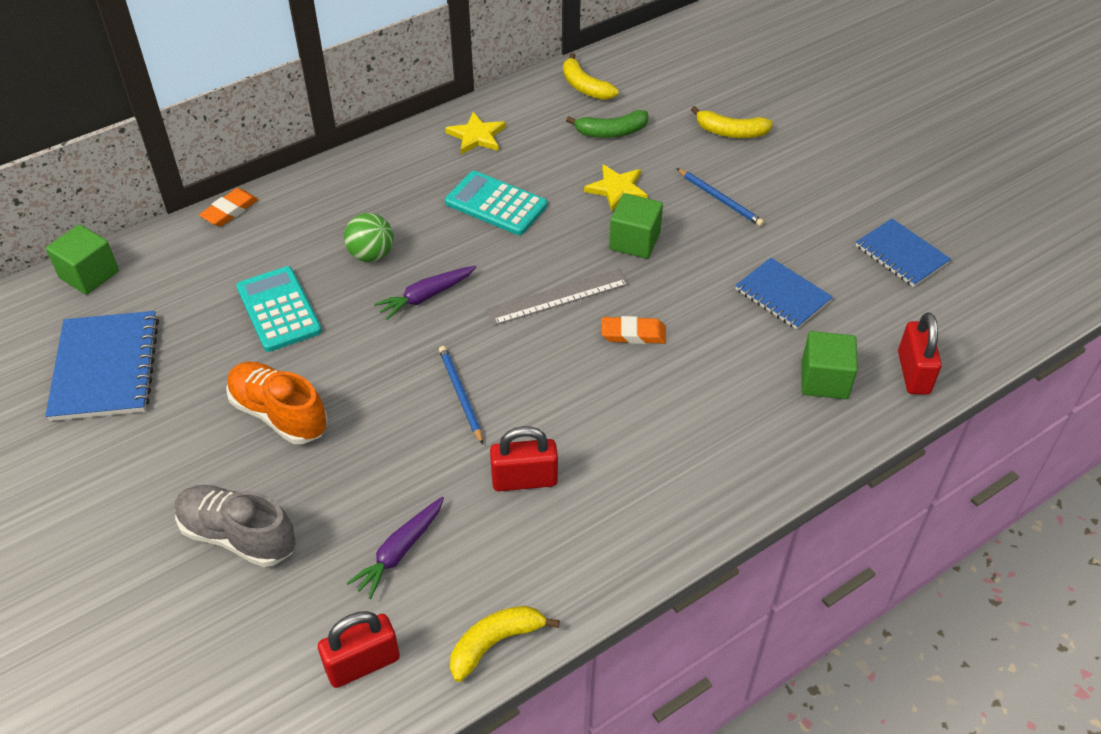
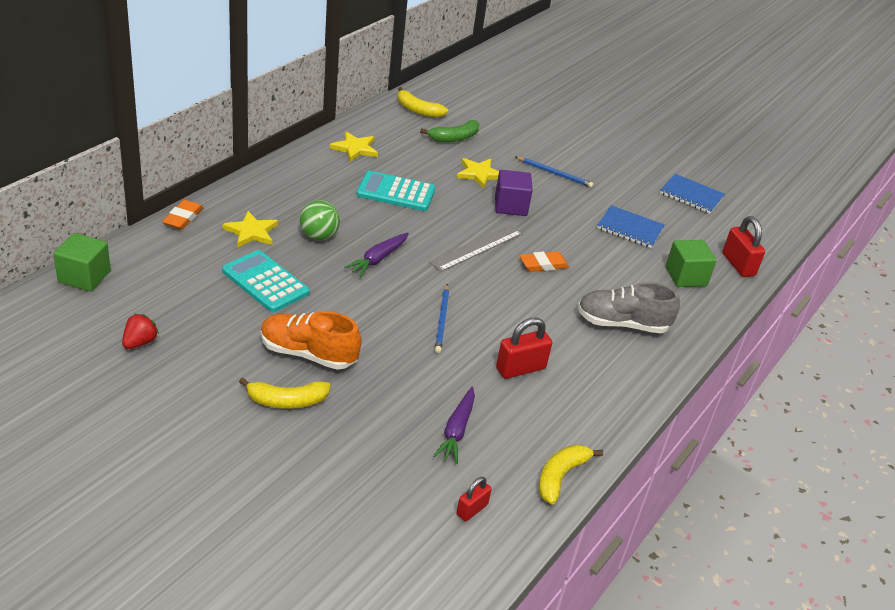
camera: 25 degrees left, 10 degrees down
blue notebook [45,311,159,421] -> red strawberry [122,314,159,349]
grey shoe [175,485,296,567] -> grey shoe moved to [577,282,680,333]
red padlock [318,611,400,688] -> red padlock [457,477,492,521], size x0.60
blue pencil [439,346,483,445] -> blue pencil turned 135 degrees counterclockwise [435,284,449,353]
green cube [609,193,663,259] -> purple cube [495,170,533,216]
yellow banana [691,106,773,138] -> yellow banana moved to [239,378,330,409]
none -> yellow star [222,211,278,248]

